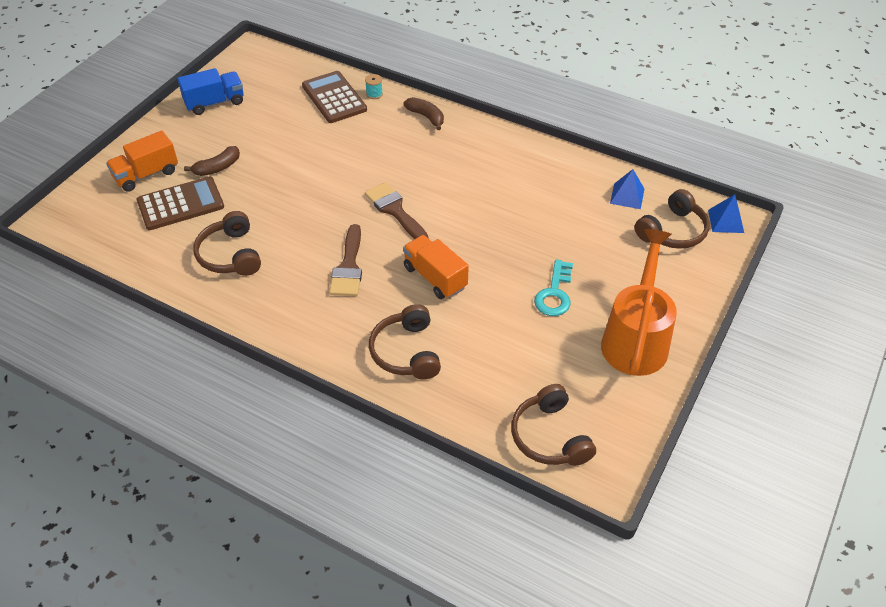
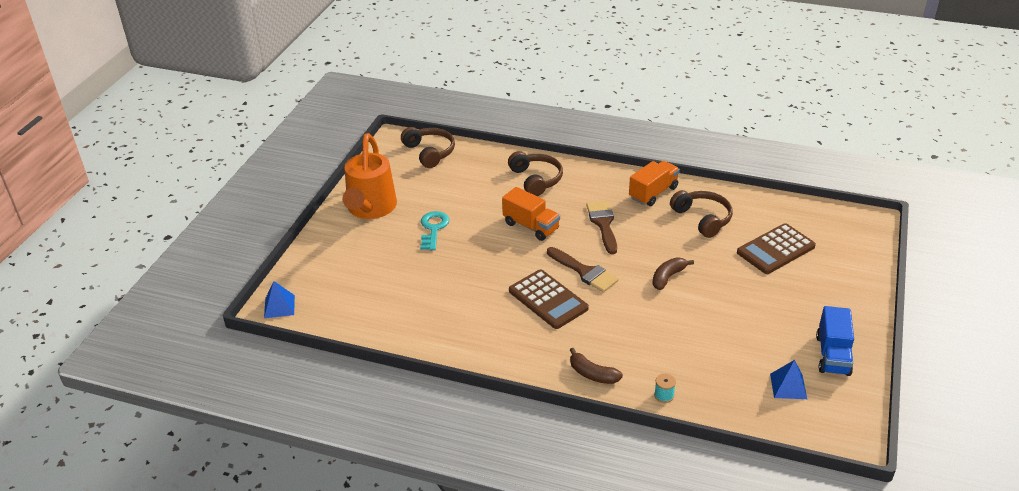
camera: 170 degrees right, 10 degrees down
orange truck [106,131,178,192] -> orange truck moved to [629,161,680,206]
blue truck [177,68,244,115] -> blue truck turned 45 degrees counterclockwise [816,306,854,376]
brown banana [184,146,240,176] -> brown banana moved to [652,257,694,290]
brown calculator [302,71,367,123] -> brown calculator moved to [509,269,589,329]
blue pyramid [610,169,644,209] -> blue pyramid moved to [770,360,807,399]
brown headphones [635,189,710,249] -> none

